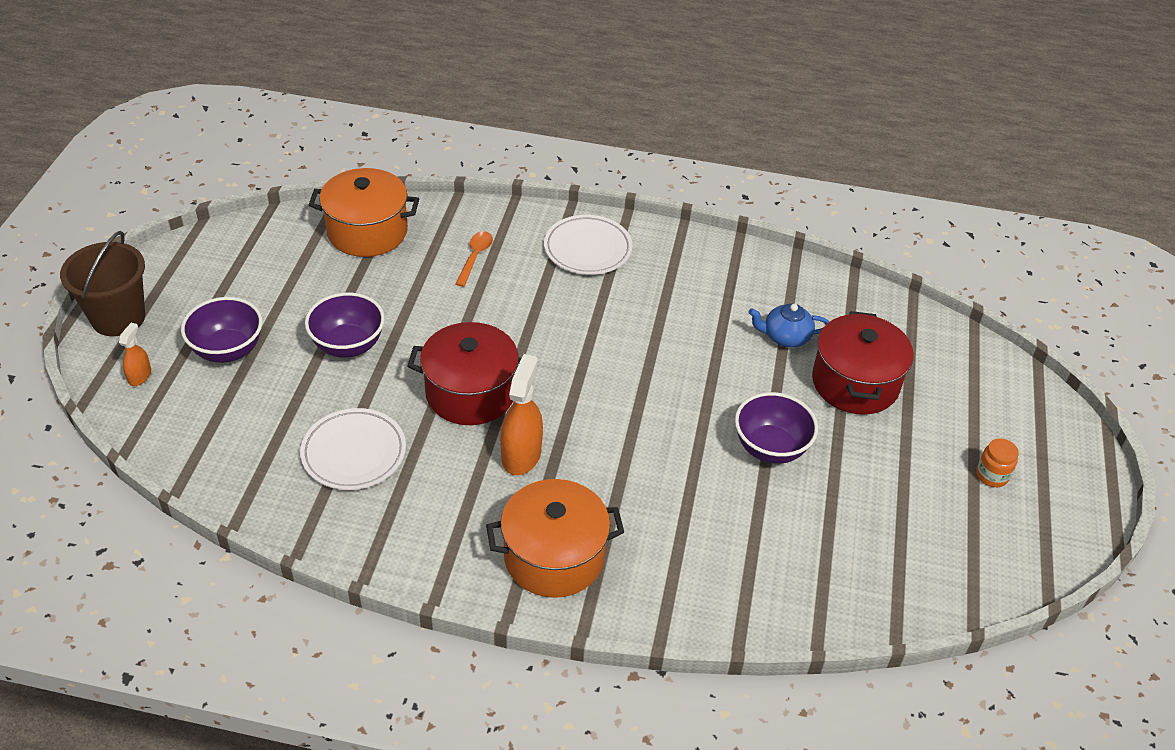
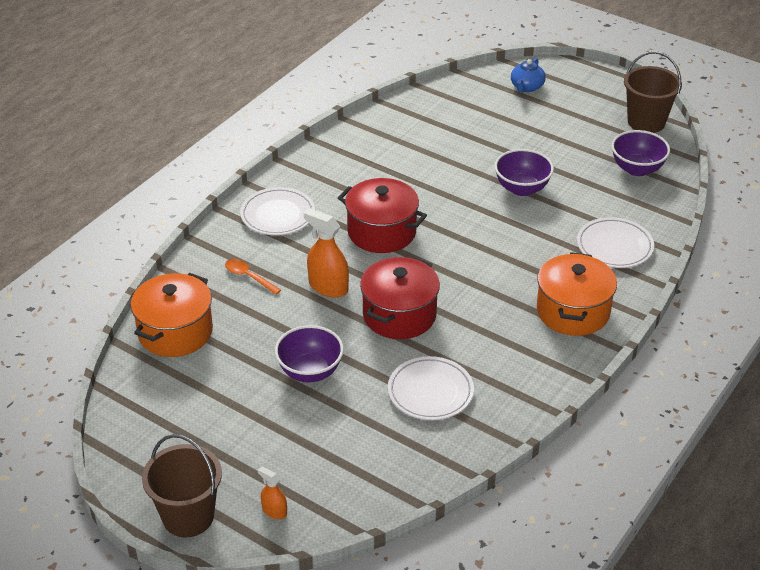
camera: 65 degrees left, 5 degrees down
purple bowl [181,297,263,363] -> purple bowl moved to [611,130,670,176]
orange spray bottle [500,354,543,476] -> orange spray bottle moved to [304,208,349,298]
blue teapot [749,304,829,347] -> blue teapot moved to [511,58,546,93]
red pot [812,311,914,415] -> red pot moved to [338,178,427,253]
orange jar [976,438,1019,487] -> none
none -> white plate [577,217,654,268]
none -> brown bucket [624,51,682,133]

